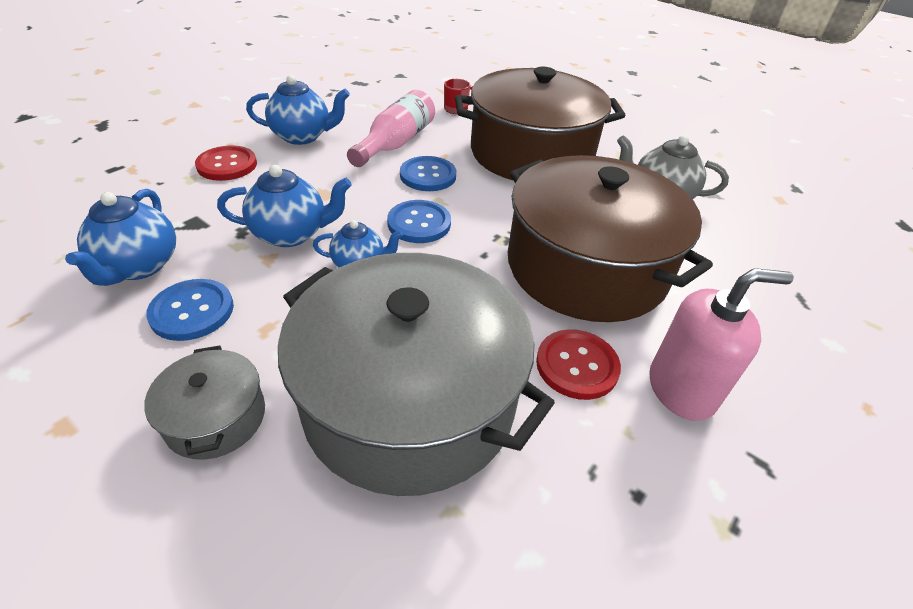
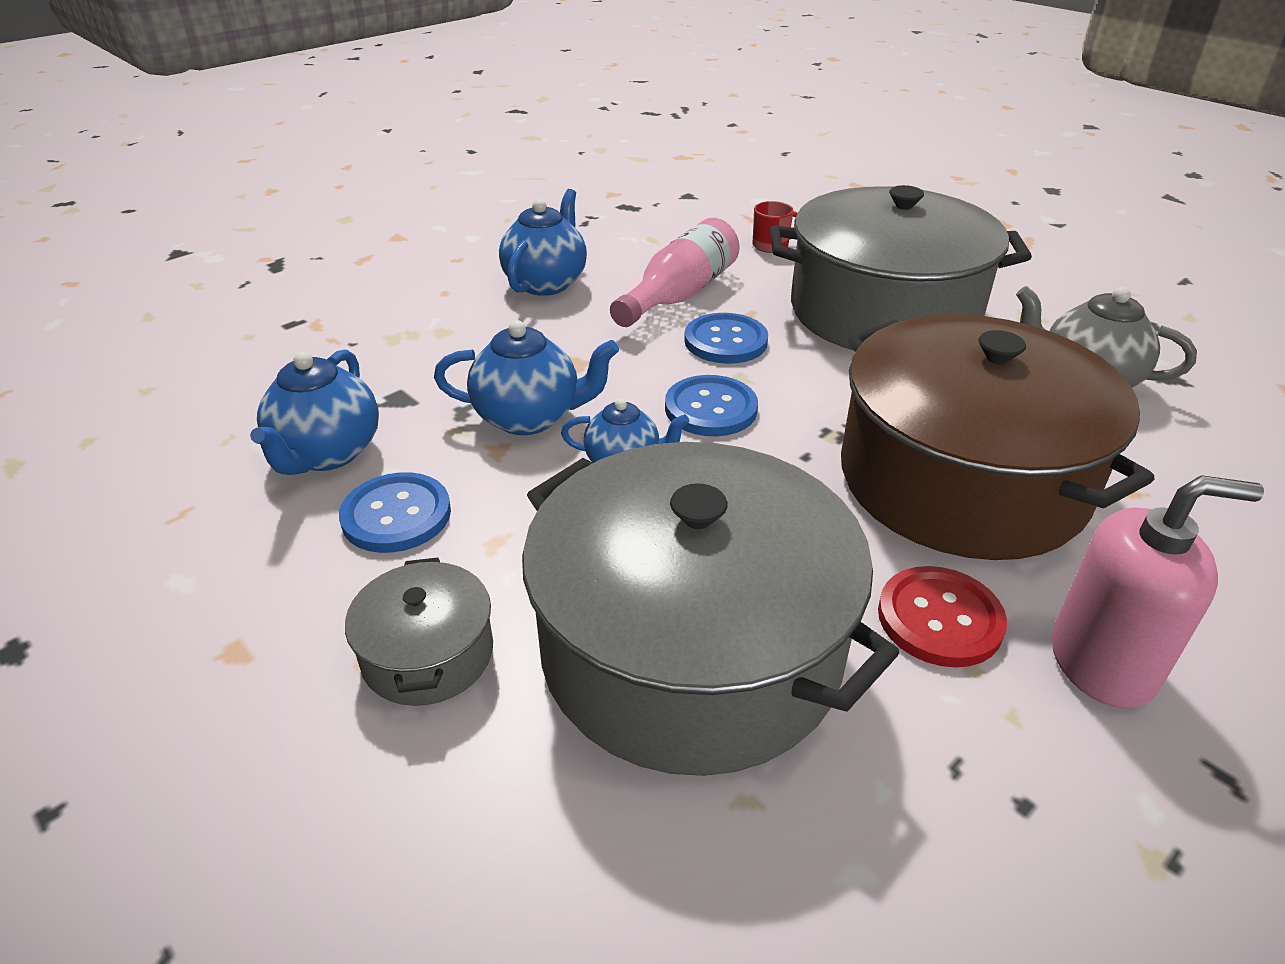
camera: 10 degrees right, 5 degrees down
red button [195,145,257,181] -> none
blue teapot [246,75,350,145] -> blue teapot turned 75 degrees counterclockwise [499,189,587,296]
brown pot [455,67,625,180] -> grey pot [770,185,1032,350]

